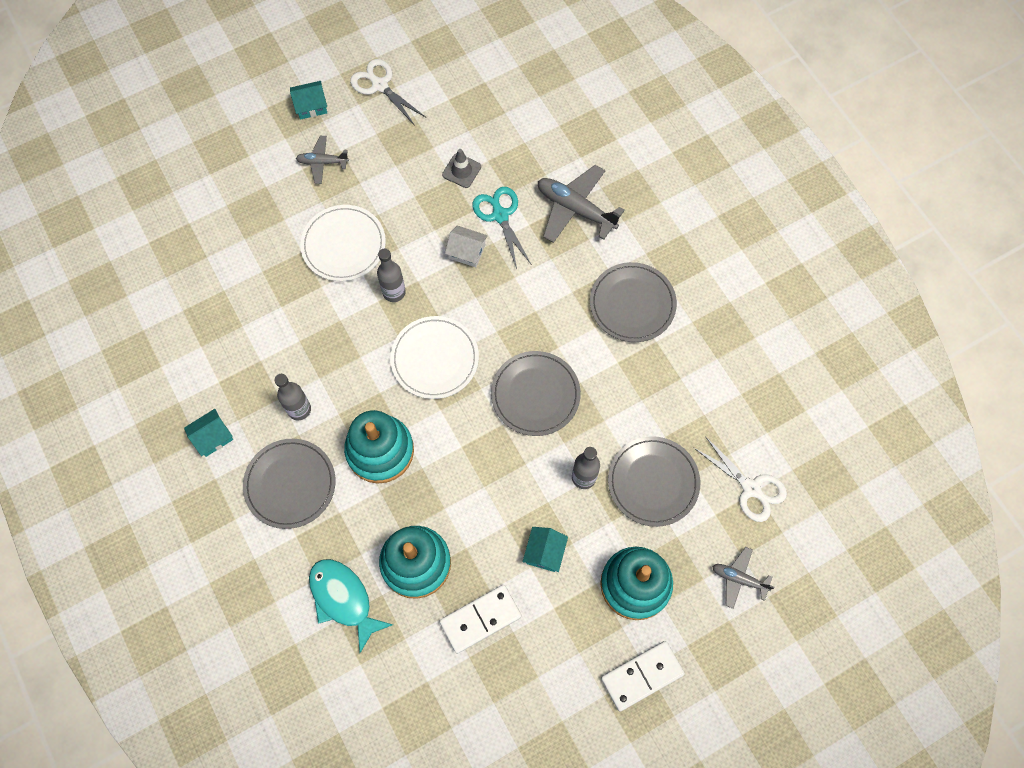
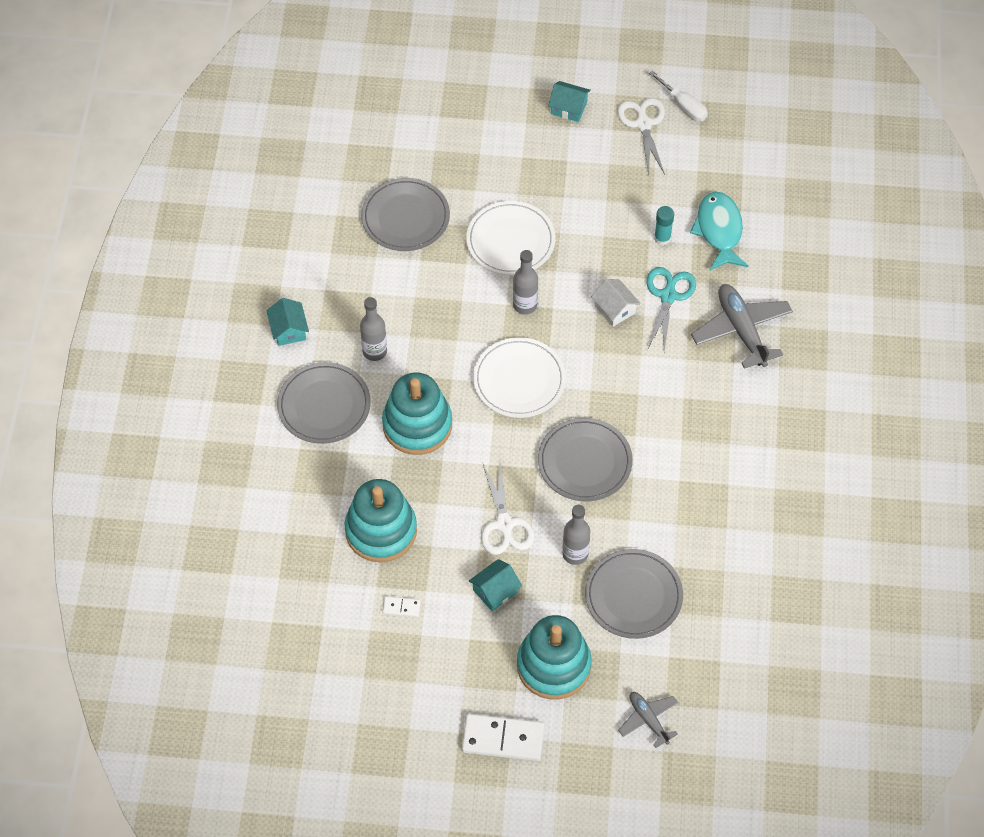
camera: 35 degrees right, 10 degrees down
turquoise house [184,409,233,457] -> turquoise house turned 75 degrees clockwise [266,298,309,346]
grey plane [296,136,349,184] -> none
turquoise fish [309,559,393,653] -> turquoise fish moved to [690,192,748,271]
white domino [439,585,521,654] -> white domino [383,596,421,617], size x0.47
grey traffic cone [442,149,481,188] -> turquoise glue stick [654,206,674,245]
grey plate [590,262,677,342] -> grey plate moved to [361,178,450,251]
white scissors [693,436,787,522] -> white scissors moved to [481,463,535,555]
none -> white screwdriver [649,70,708,121]

